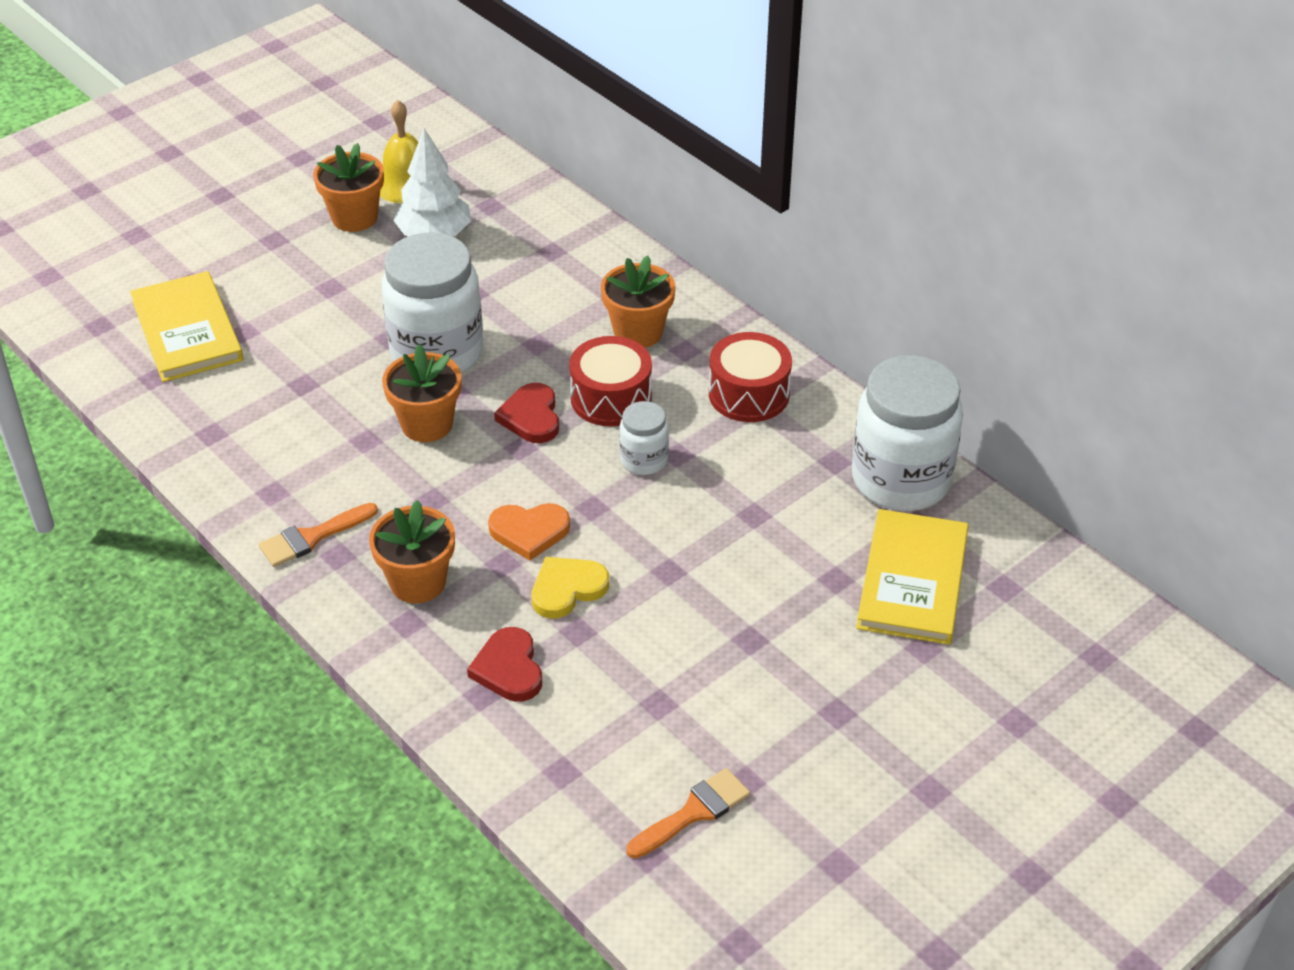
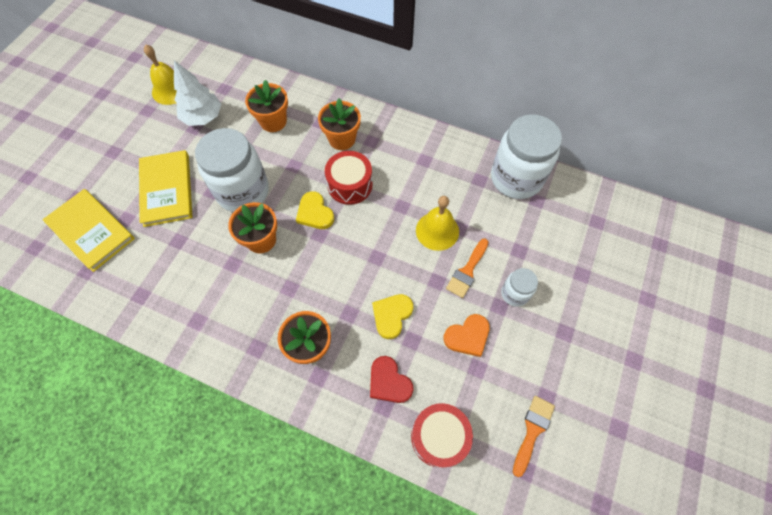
camera: 25 degrees left, 20 degrees up
orange brush [259,503,378,567] -> orange brush moved to [446,239,489,298]
orange flower pot [313,143,384,232] -> orange flower pot moved to [245,80,288,132]
orange heart [488,503,570,561] -> orange heart moved to [443,314,490,357]
red heart [494,383,559,443] -> yellow heart [296,191,334,229]
white jar [619,401,669,475] -> white jar moved to [501,268,538,307]
red drum [709,332,792,422] -> red drum moved to [411,403,473,468]
yellow book [856,509,969,645] -> yellow book moved to [139,150,192,227]
none -> yellow bell [416,196,459,251]

